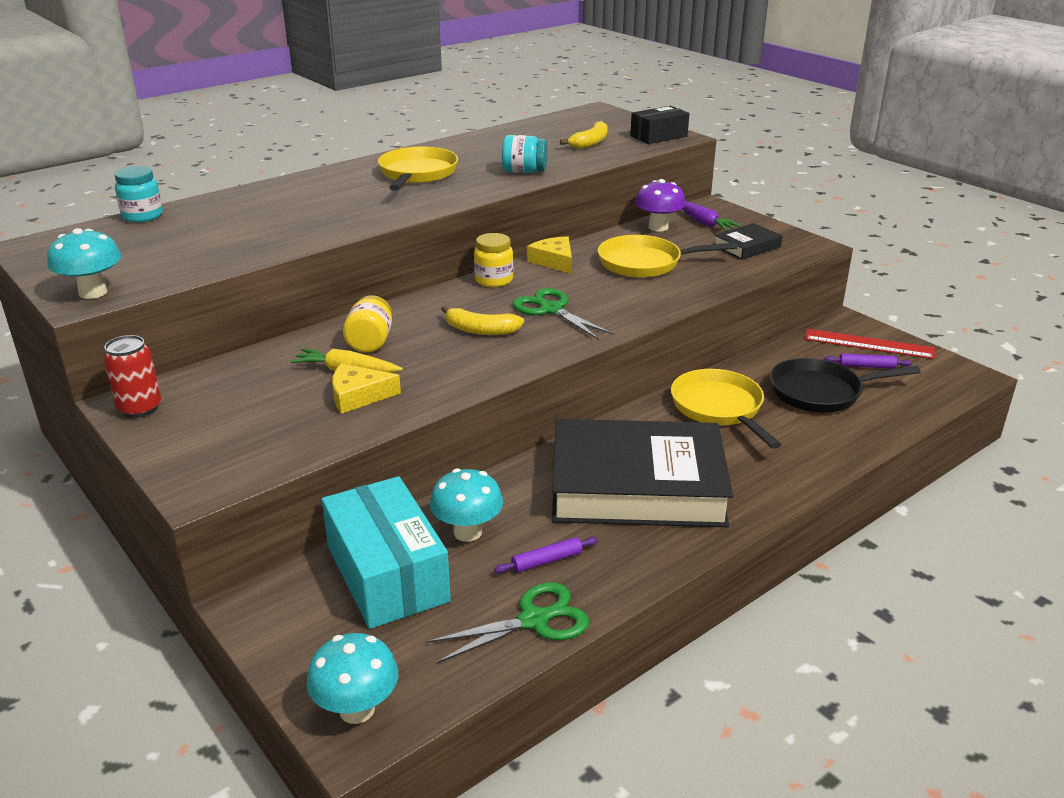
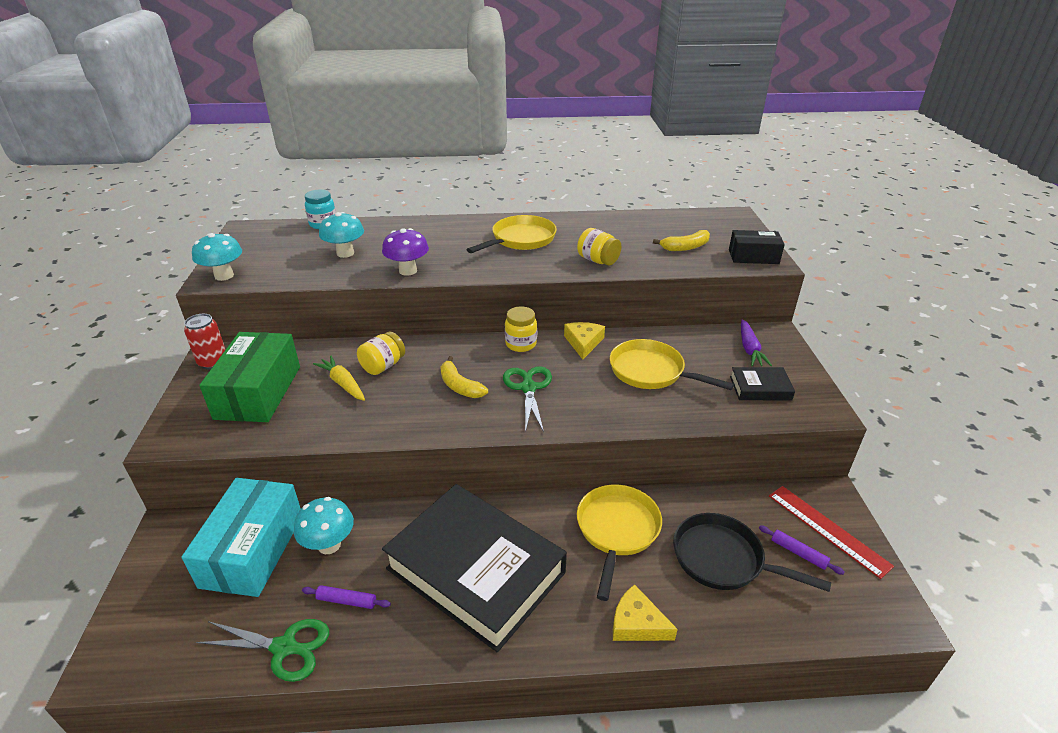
camera: 35 degrees right, 5 degrees up
turquoise mushroom [306,633,398,724] -> turquoise mushroom moved to [319,212,364,258]
yellow cheese [332,363,401,414] -> yellow cheese moved to [613,584,678,641]
turquoise jar [502,135,547,173] -> yellow jar [577,228,621,266]
purple mushroom [635,179,686,232] -> purple mushroom moved to [382,228,429,276]
none -> green box [199,332,300,422]

